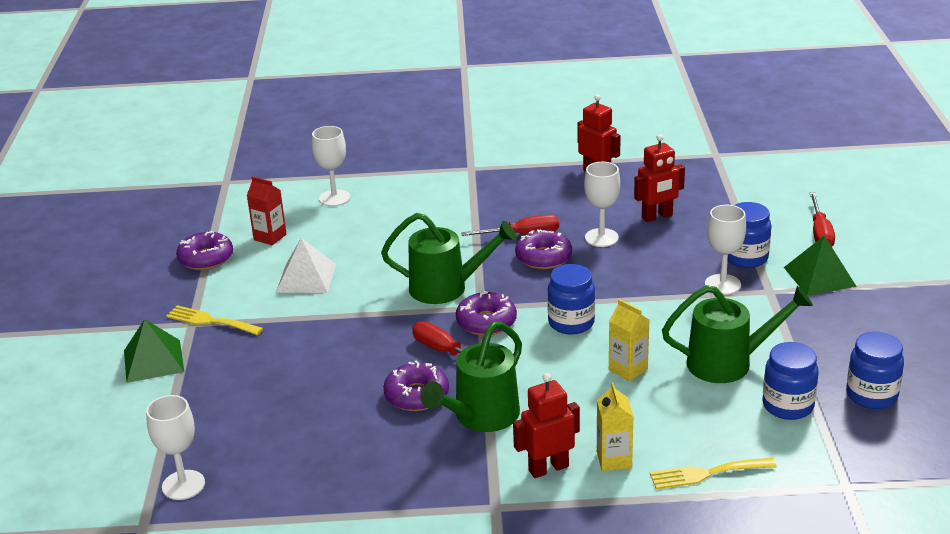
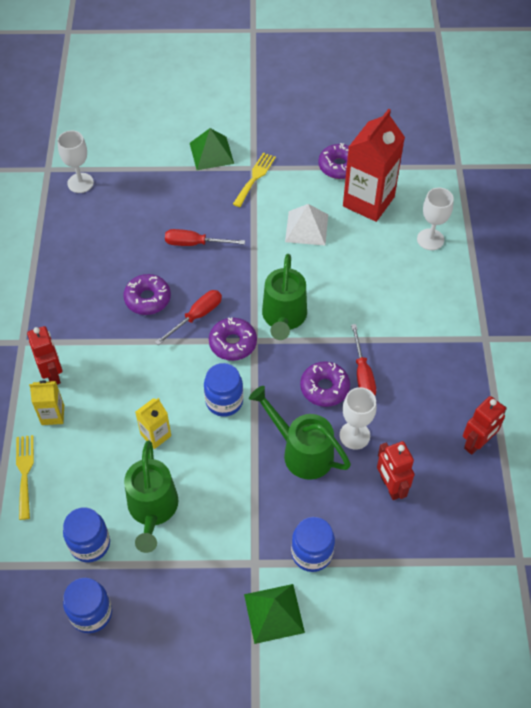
camera: 90 degrees right, 25 degrees up
red carton [247,176,287,245] -> red carton [343,109,405,222], size x2.04
green watering can [420,322,522,432] -> green watering can moved to [249,386,351,480]
white goblet [705,205,746,295] -> none
red screwdriver [810,193,835,247] -> red screwdriver moved to [165,229,245,246]

